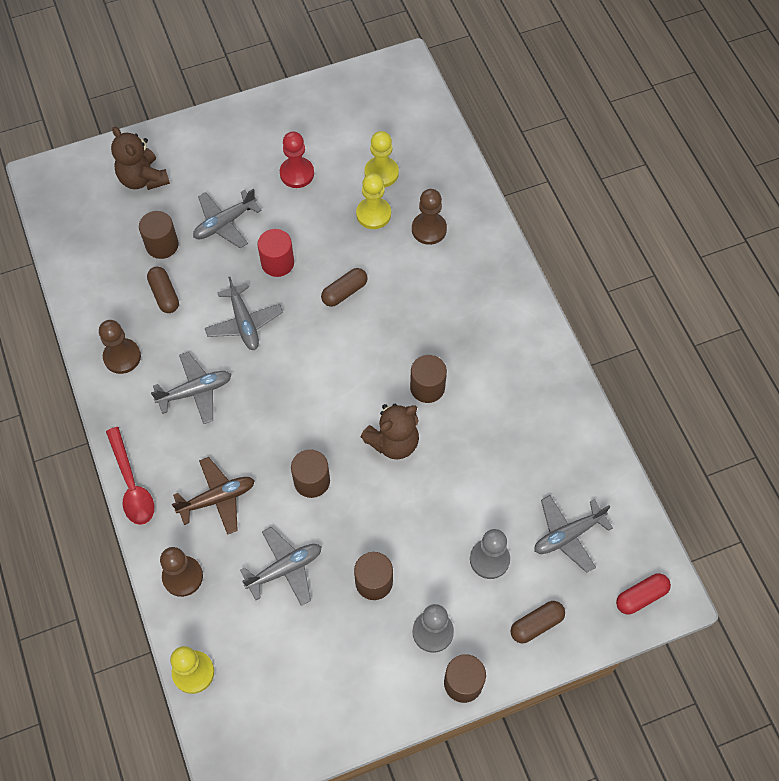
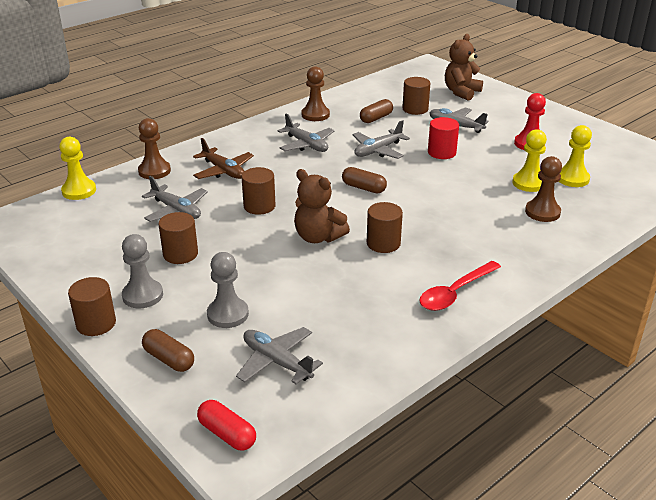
camera: 70 degrees right, 30 degrees down
red spoon [106,427,154,525] -> red spoon moved to [420,261,501,311]
brown capsule [321,268,368,307] -> brown capsule moved to [342,167,387,193]

